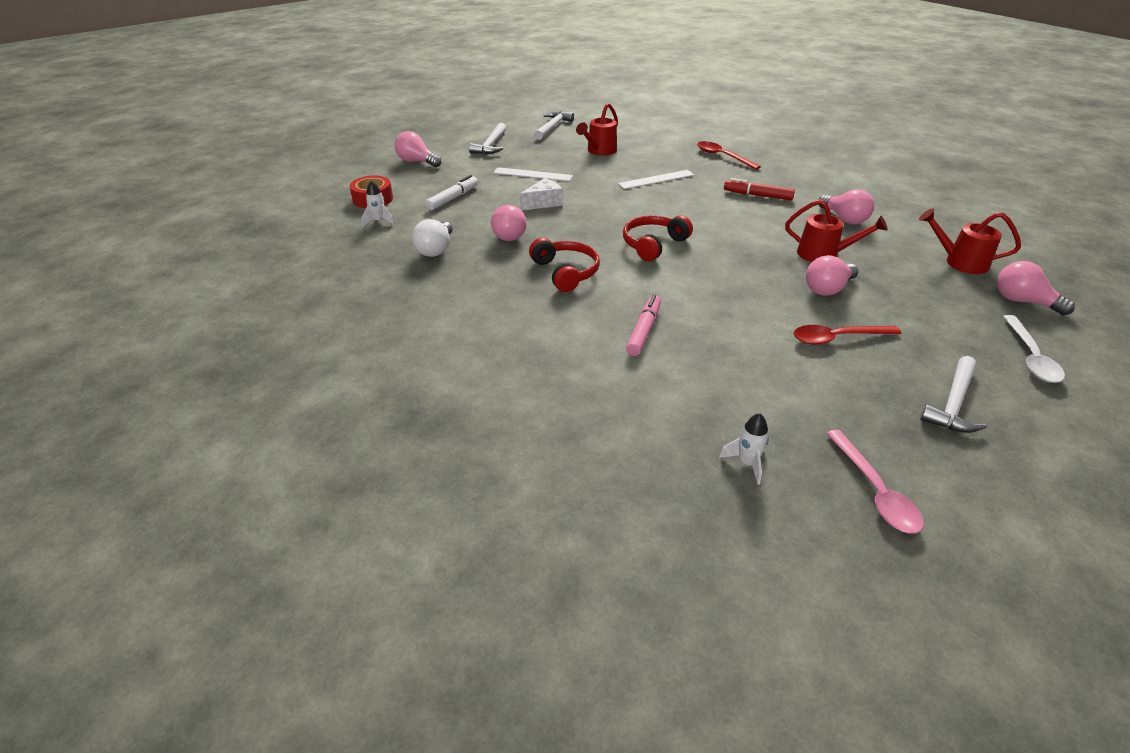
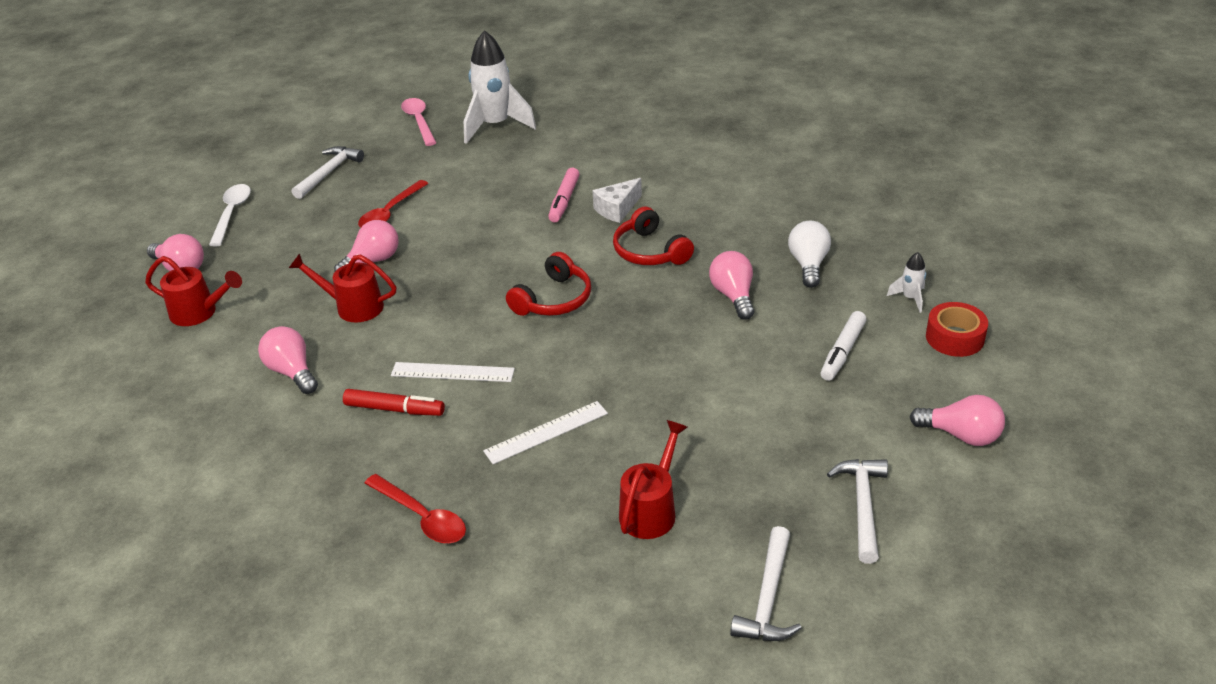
camera: 175 degrees right, 0 degrees up
white ruler [493,167,573,181] -> white ruler moved to [391,362,515,382]
white cheese [520,178,563,211] -> white cheese moved to [592,178,642,223]
white rocket [719,413,769,485] -> white rocket [464,30,536,144], size x2.24
red spoon [794,325,901,345] -> red spoon turned 135 degrees clockwise [358,180,429,228]

